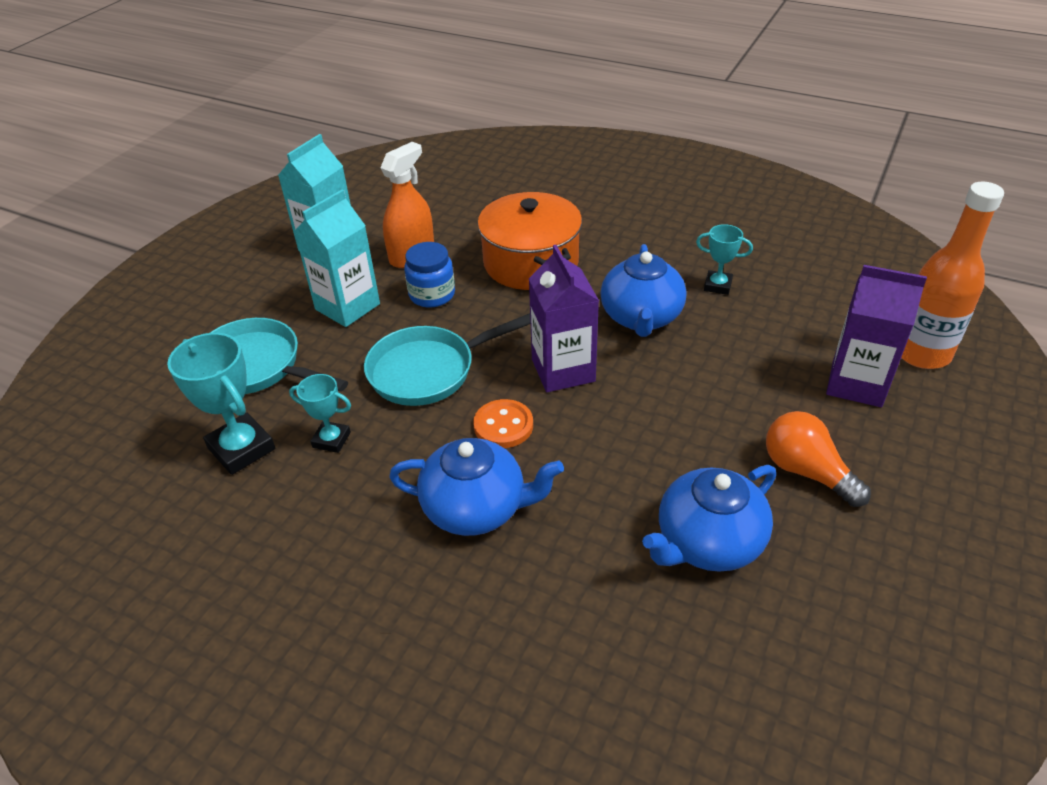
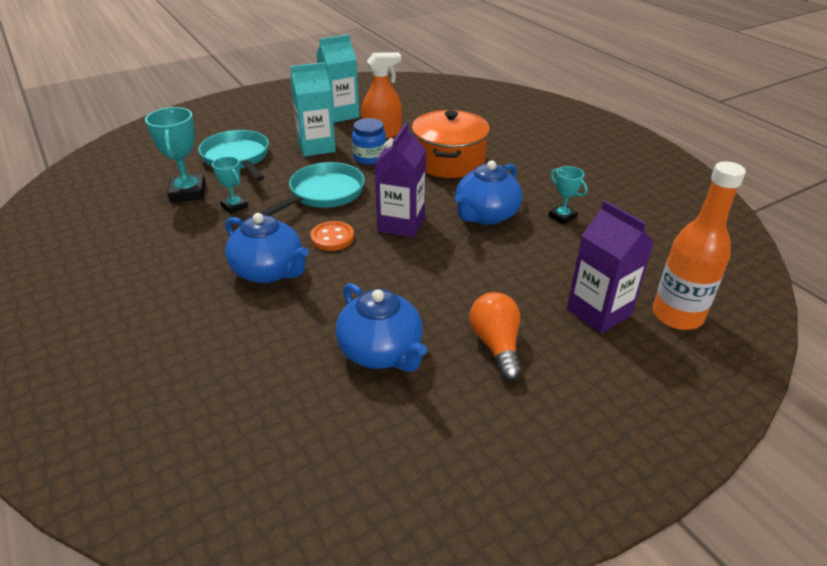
camera: 30 degrees right, 5 degrees down
turquoise pan [364,313,531,406] -> turquoise pan turned 120 degrees clockwise [259,162,365,216]
blue teapot [642,465,776,572] -> blue teapot turned 120 degrees counterclockwise [336,283,427,372]

